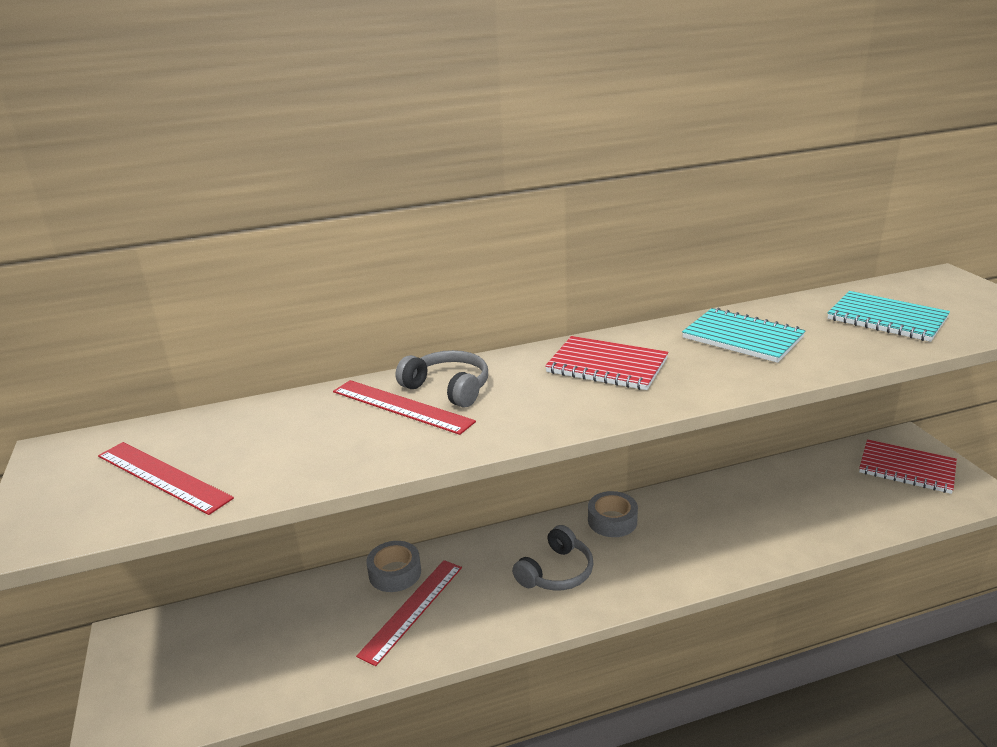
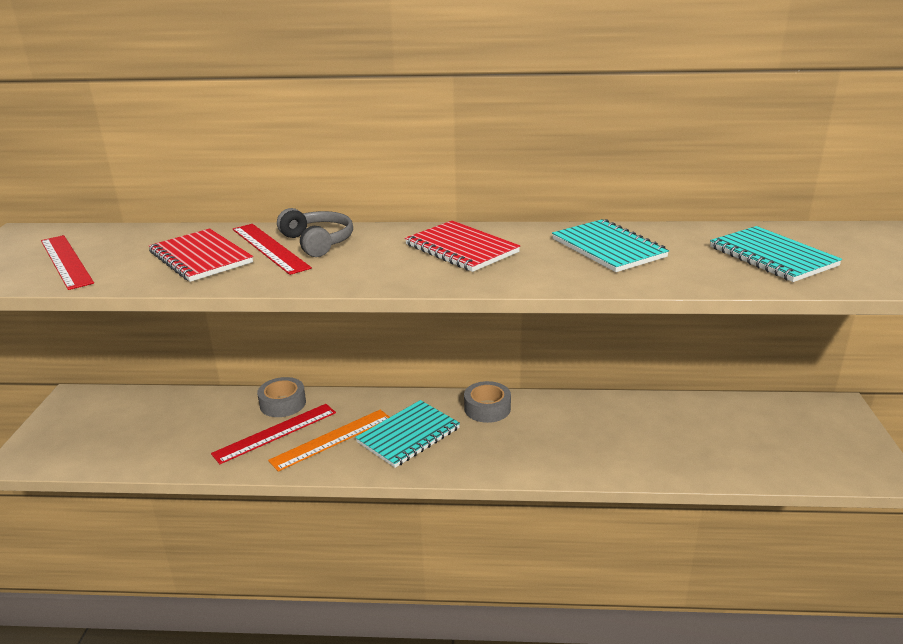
camera: 20 degrees right, 0 degrees up
grey headphones [512,525,594,591] -> turquoise notebook [355,400,460,468]
red notebook [859,439,957,494] -> red notebook moved to [149,229,253,282]
none -> orange ruler [268,409,390,472]

